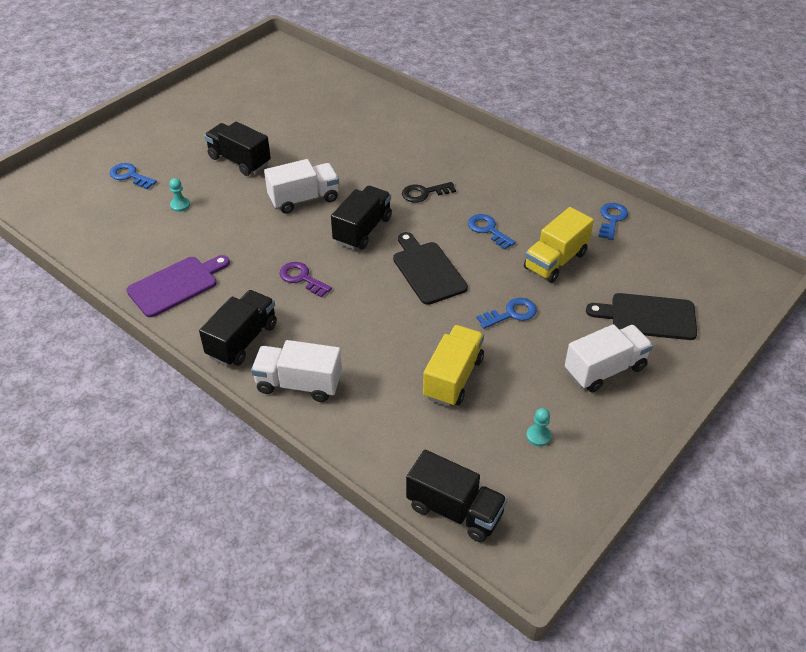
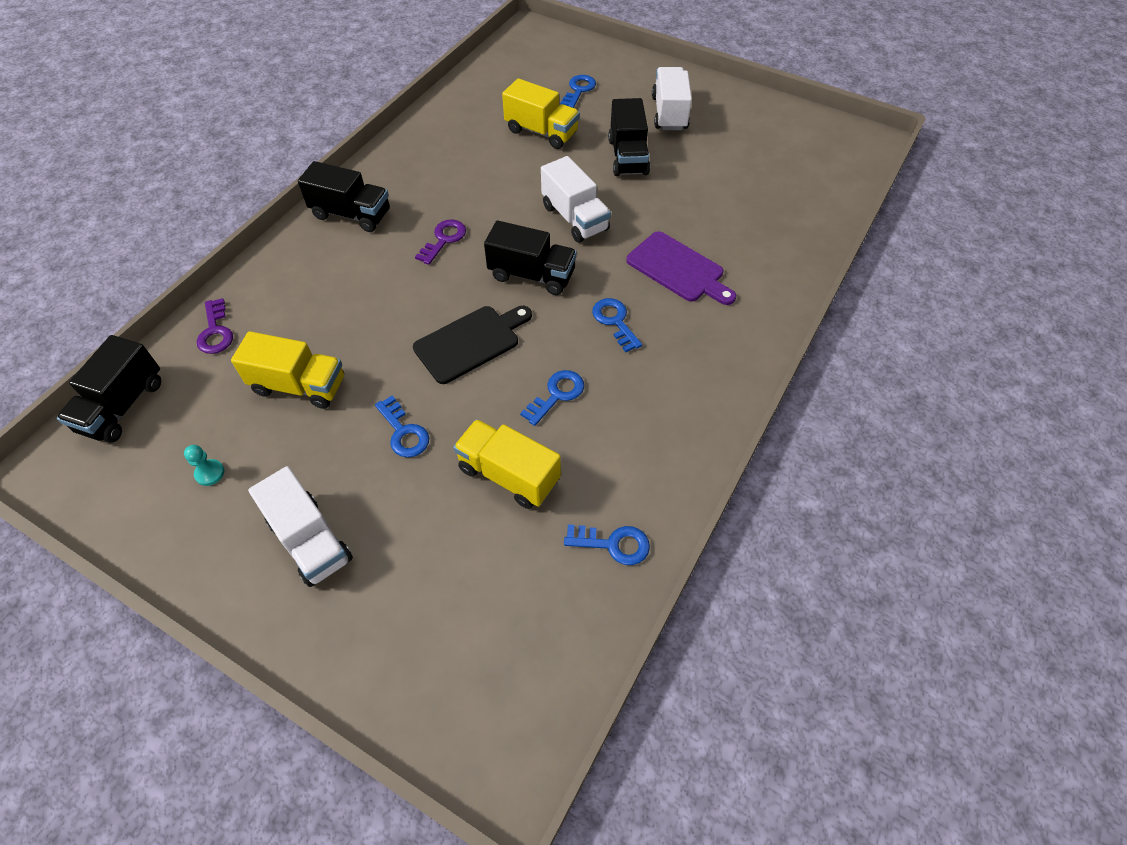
camera: 80 degrees right, 10 degrees up
purple cutting board [127,255,230,317] -> purple cutting board moved to [626,231,736,305]
turquoise pawn [169,178,190,212] -> yellow truck [502,78,580,149]
black truck [204,122,271,176] -> black truck turned 150 degrees clockwise [608,98,650,176]
white truck [251,340,342,402] -> white truck moved to [652,67,692,130]
black key [402,182,456,203] -> blue key [592,298,642,352]
black cutting board [586,293,697,340] -> none
none -> purple key [197,298,233,354]

